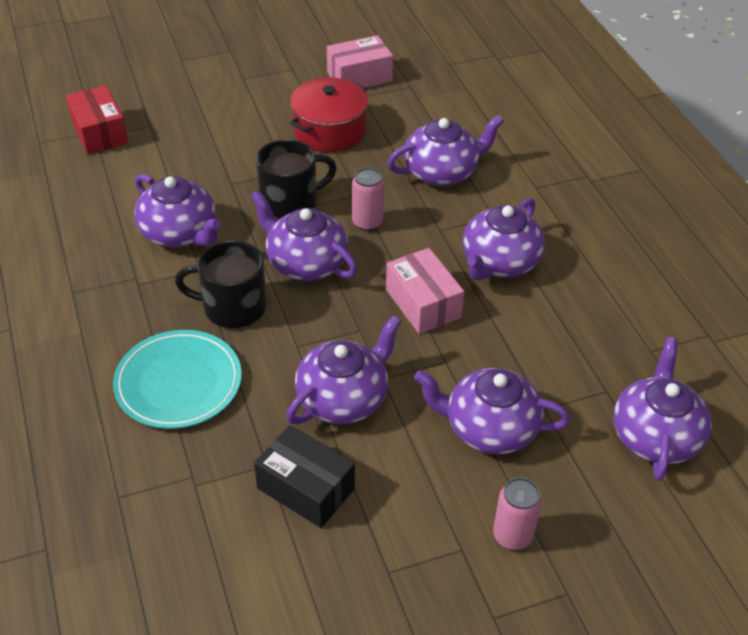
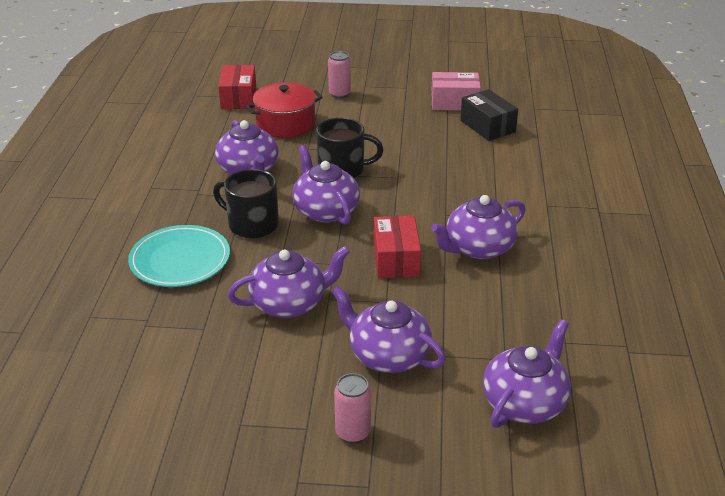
camera: 25 degrees right, 10 degrees down
black box [254,425,355,528] -> black box moved to [460,89,518,141]
red pot [290,77,368,152] -> red pot moved to [246,82,323,138]
pink can [352,167,384,231] -> pink can moved to [328,51,351,98]
pink box [386,248,464,334] -> red box [373,216,421,278]
purple teapot [387,115,504,186] -> none

